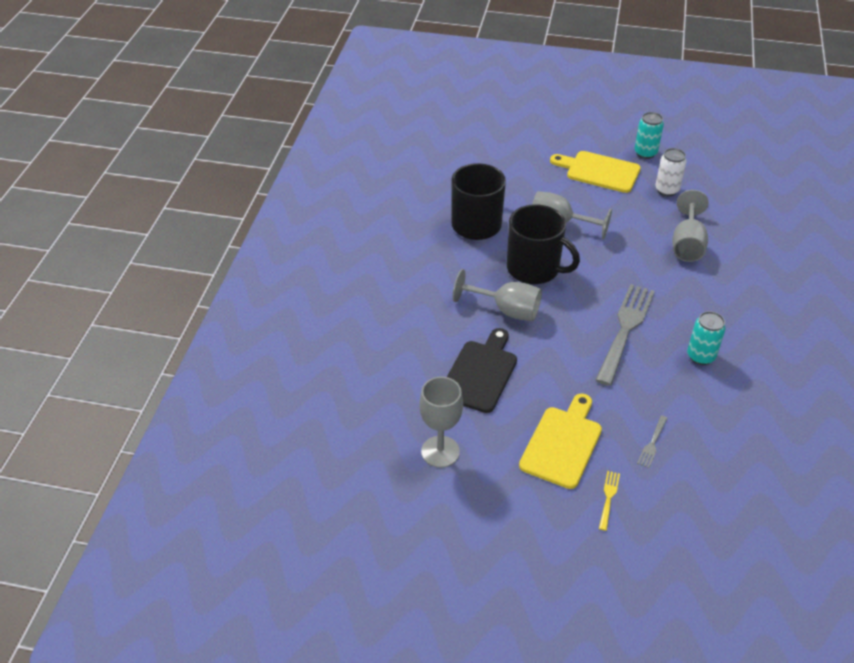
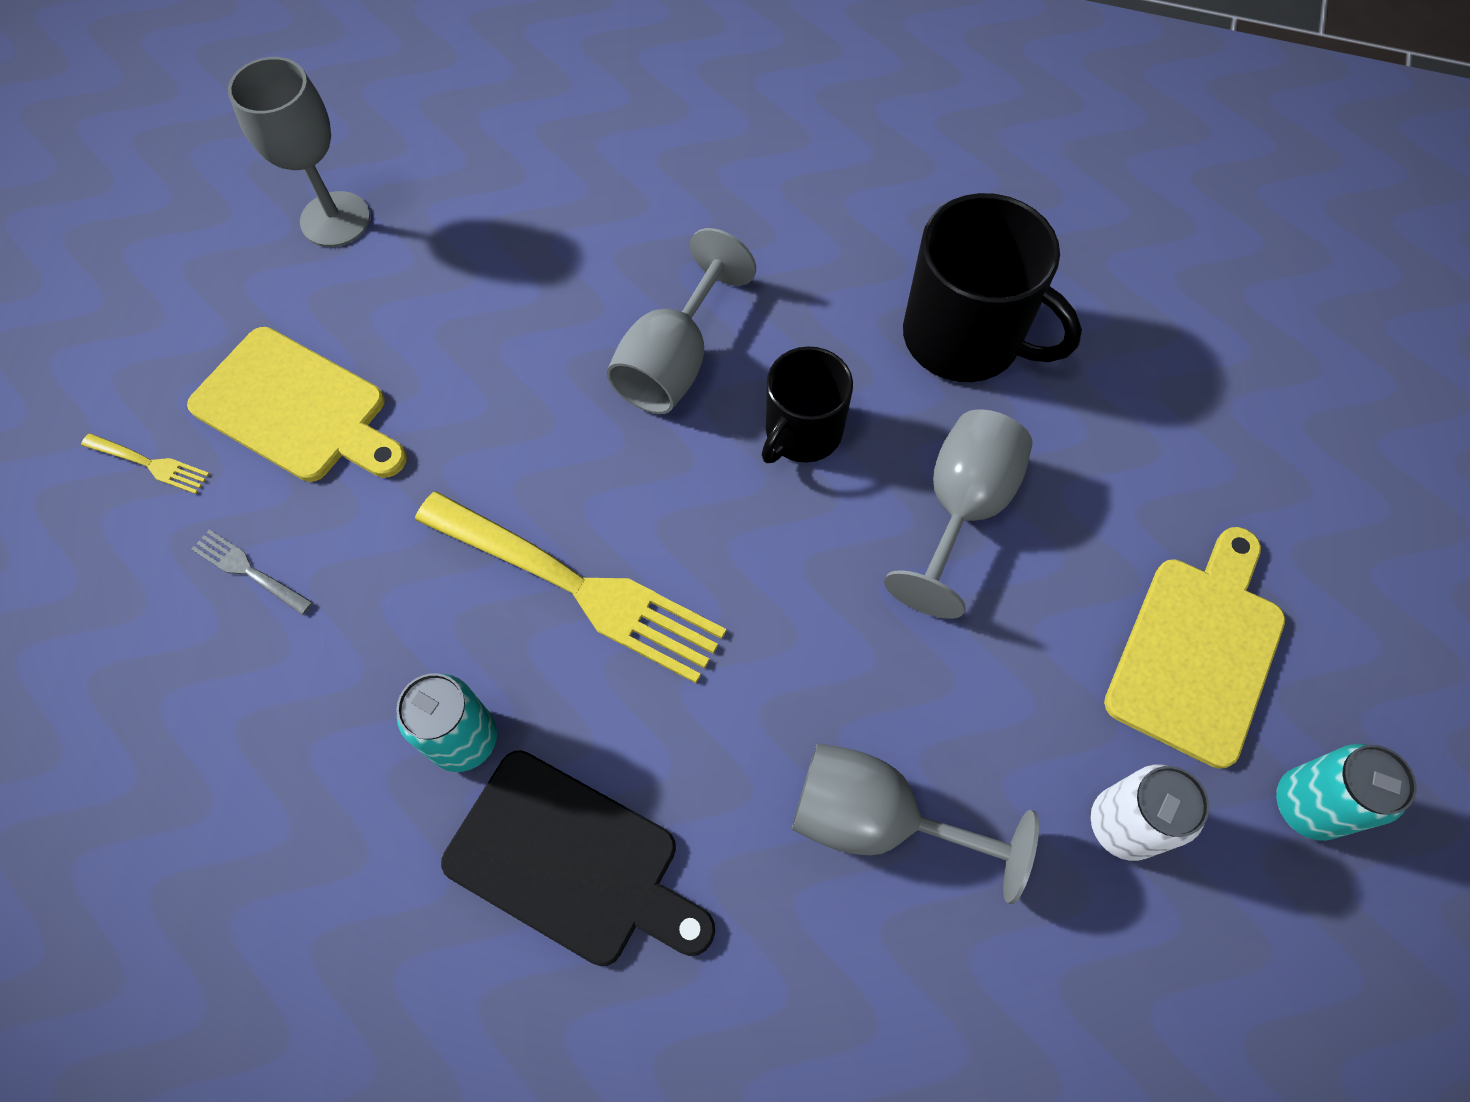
camera: 95 degrees right, 20 degrees up
black cutting board [447,328,517,413] -> black cutting board moved to [441,750,715,966]
black mug [507,204,580,284] -> black mug [762,346,853,463], size x0.63
grey fork [596,284,655,386] -> yellow fork [415,491,726,683]

